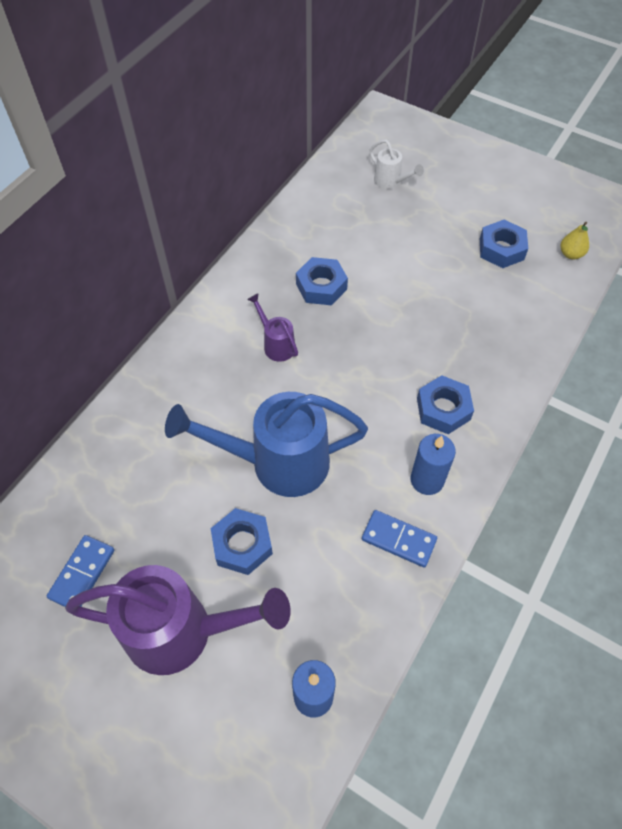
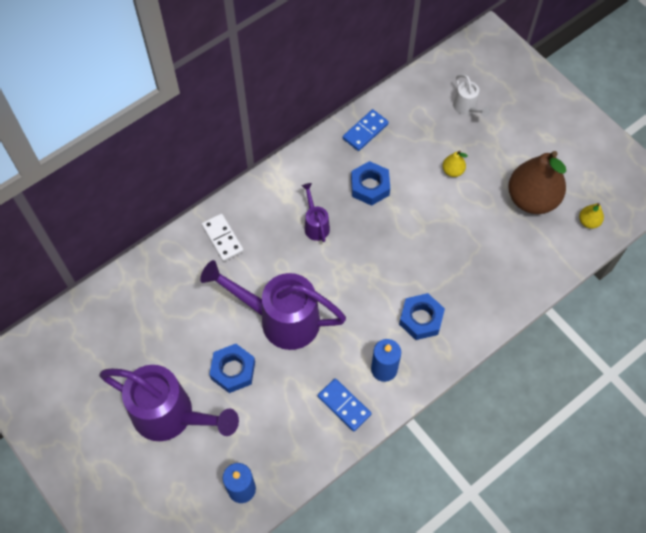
camera: 20 degrees right, 5 degrees up
blue domino [47,535,114,607] -> blue domino moved to [343,109,389,151]
blue watering can [165,392,368,497] -> purple watering can [200,260,346,350]
blue nut [480,220,528,268] -> brown pear [508,151,566,214]
none -> white domino [202,213,244,262]
none -> yellow pear [443,150,468,177]

